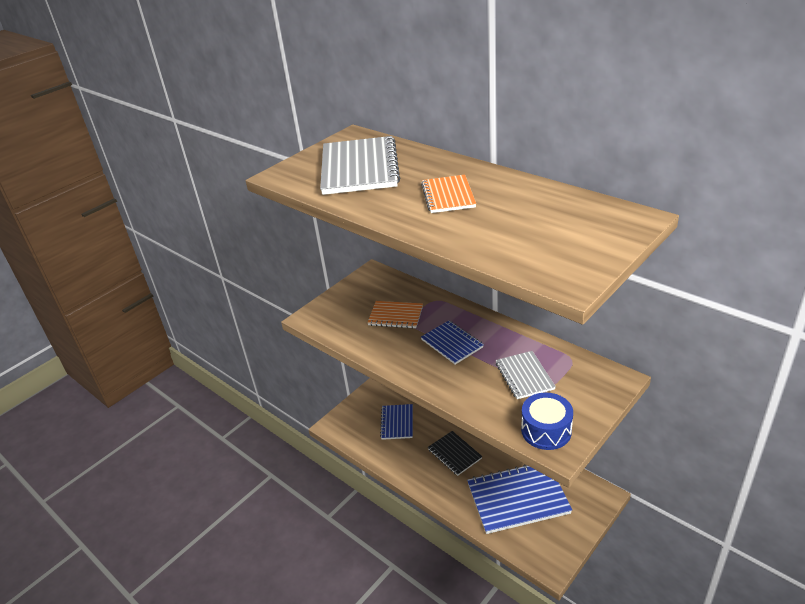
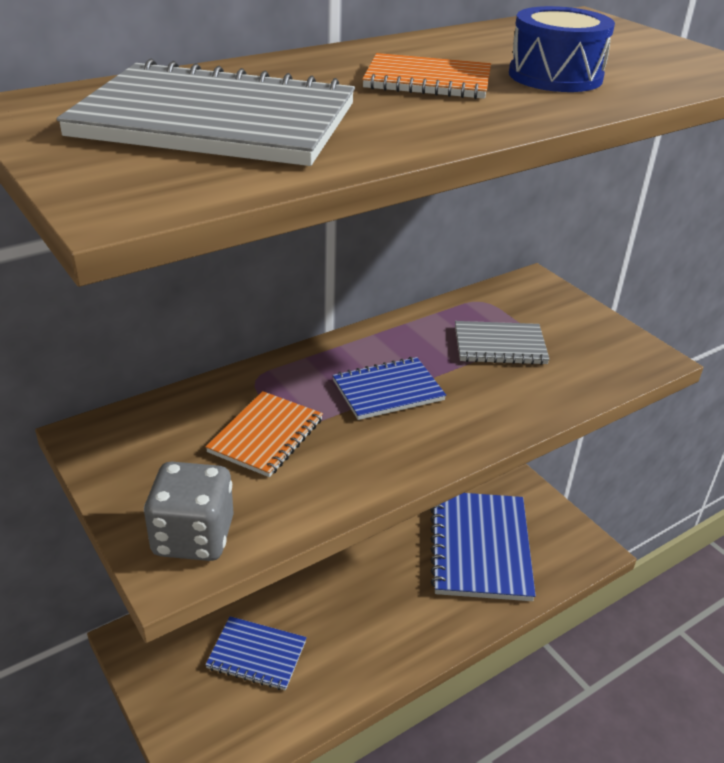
camera: 80 degrees left, 0 degrees up
black notebook [428,431,482,476] -> none
blue drum [521,392,573,450] -> blue drum moved to [509,6,615,92]
none -> grey dice [144,462,234,561]

